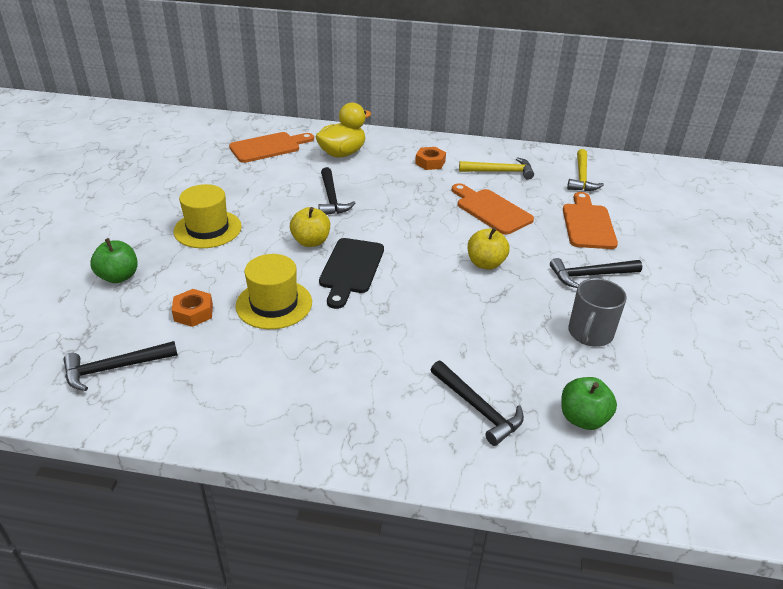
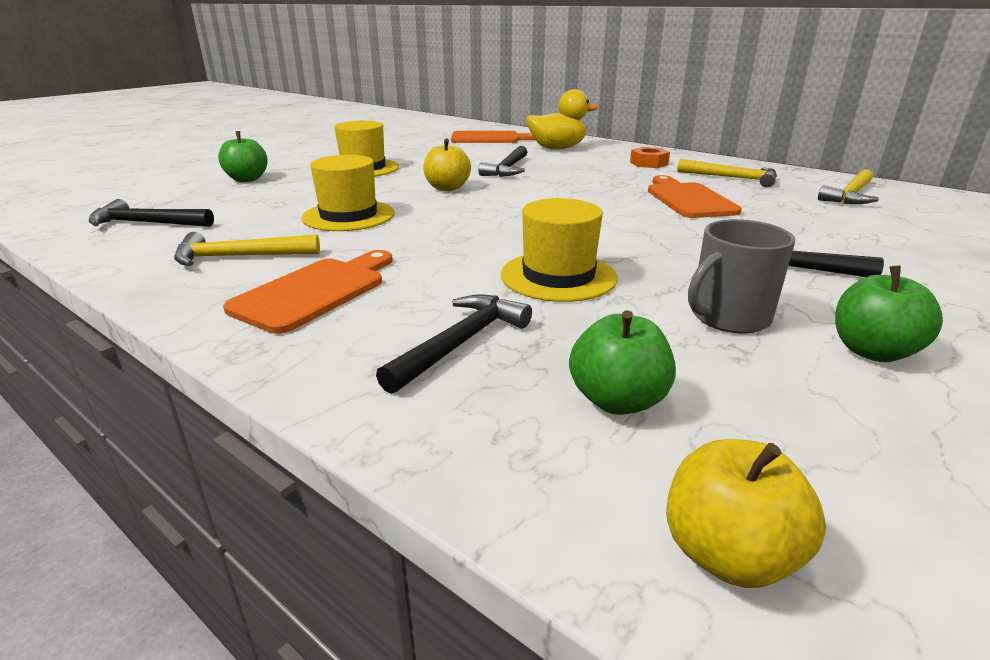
camera: 30 degrees right, 10 degrees down
orange nut [172,289,213,327] -> none
black cutting board [319,238,384,309] -> none
black hammer [431,361,524,446] -> black hammer turned 135 degrees counterclockwise [376,294,532,394]
yellow apple [468,227,510,270] -> yellow apple moved to [666,439,826,588]
orange cutting board [563,192,618,249] -> orange cutting board moved to [223,250,393,334]
none -> yellow hammer [174,232,320,266]
none -> yellow hat [501,198,618,302]
none -> green apple [835,266,943,362]

